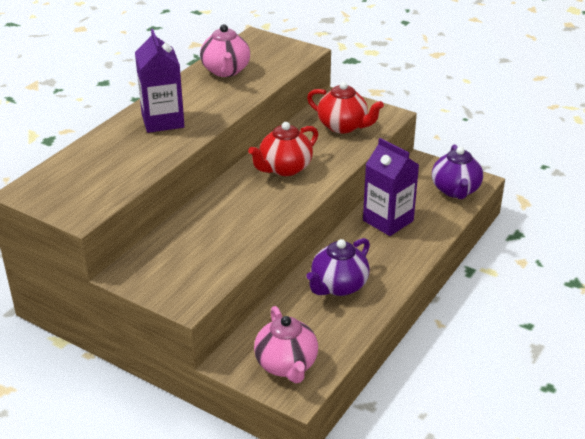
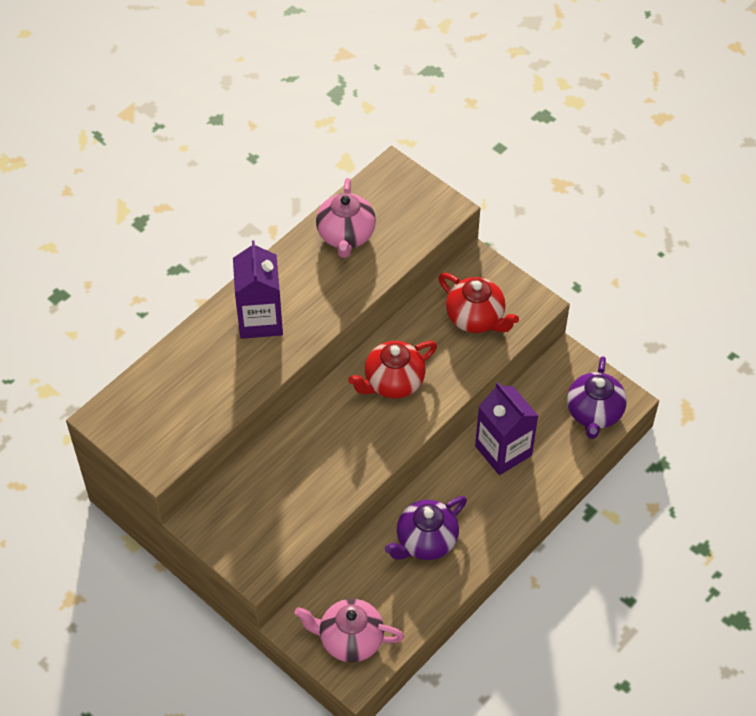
camera: 10 degrees right, 20 degrees up
pink teapot [254,306,318,383] -> pink teapot turned 105 degrees clockwise [295,599,404,663]

